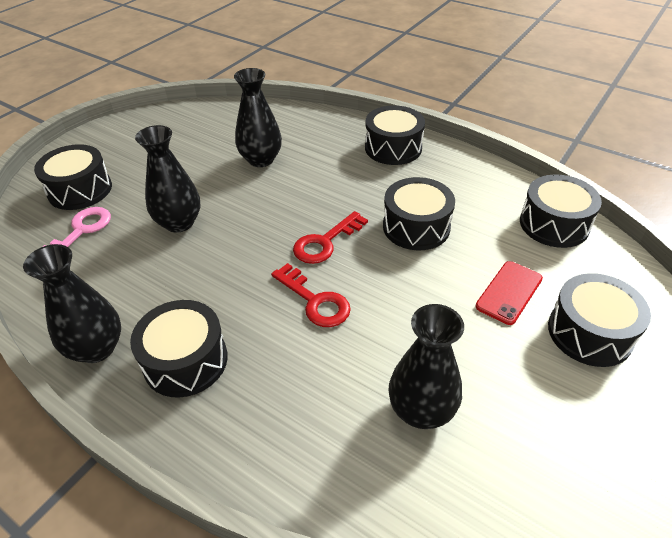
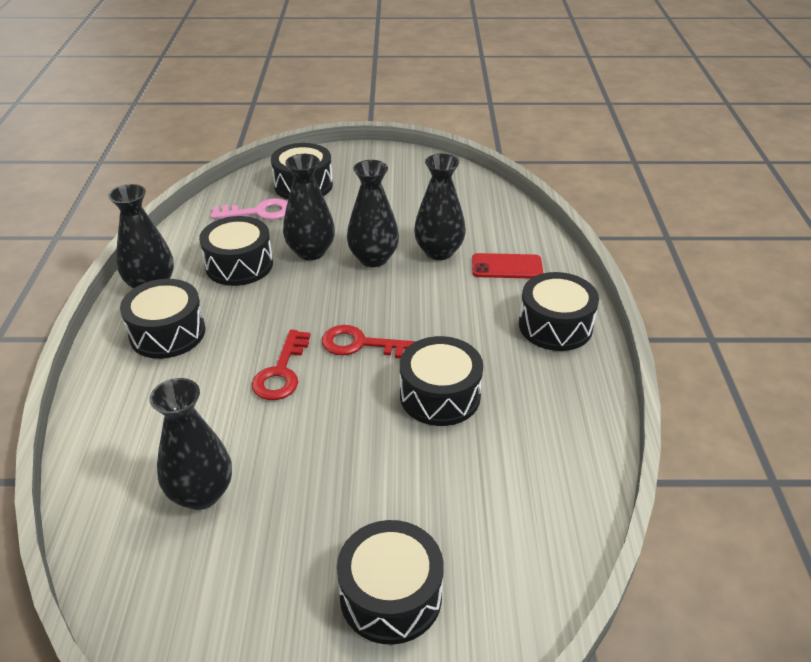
camera: 55 degrees right, 5 degrees down
red phone [476,261,543,325] -> red phone moved to [472,253,543,278]
black drum [520,175,602,248] -> black drum moved to [199,216,273,286]
none -> black vase [347,160,399,267]

